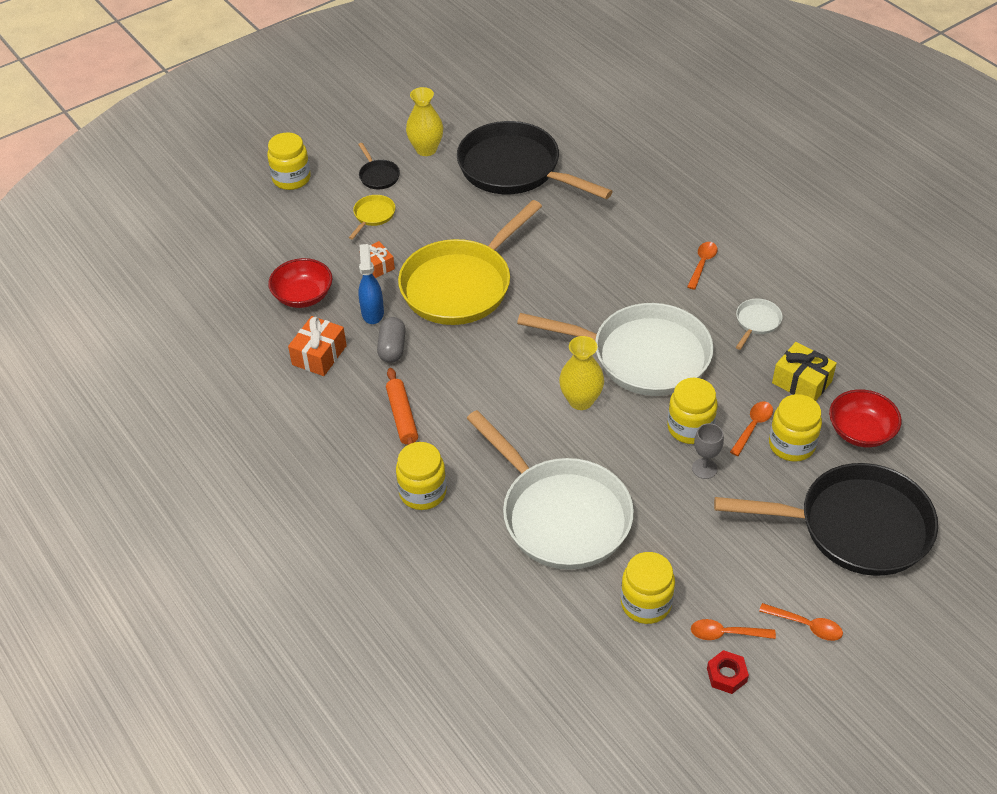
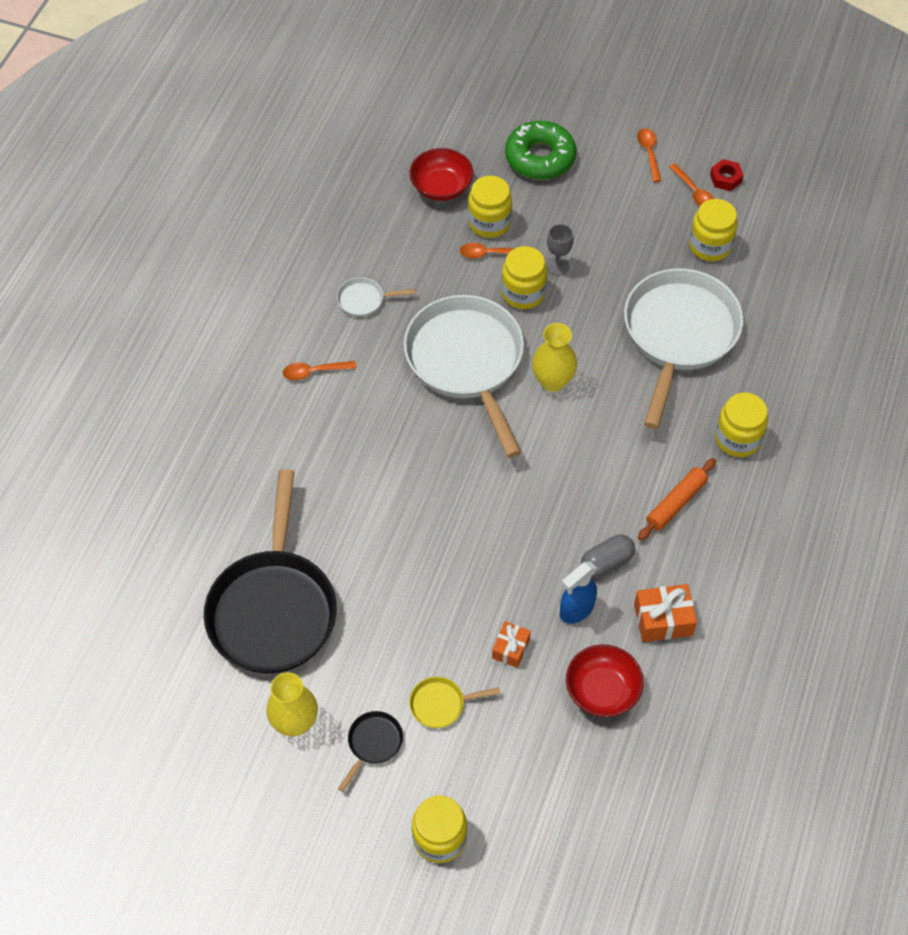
camera: 125 degrees left, 10 degrees up
yellow pan [398,200,542,325] -> none
black pan [714,463,938,576] -> green donut [505,121,576,180]
yellow gift [772,342,837,401] -> none

